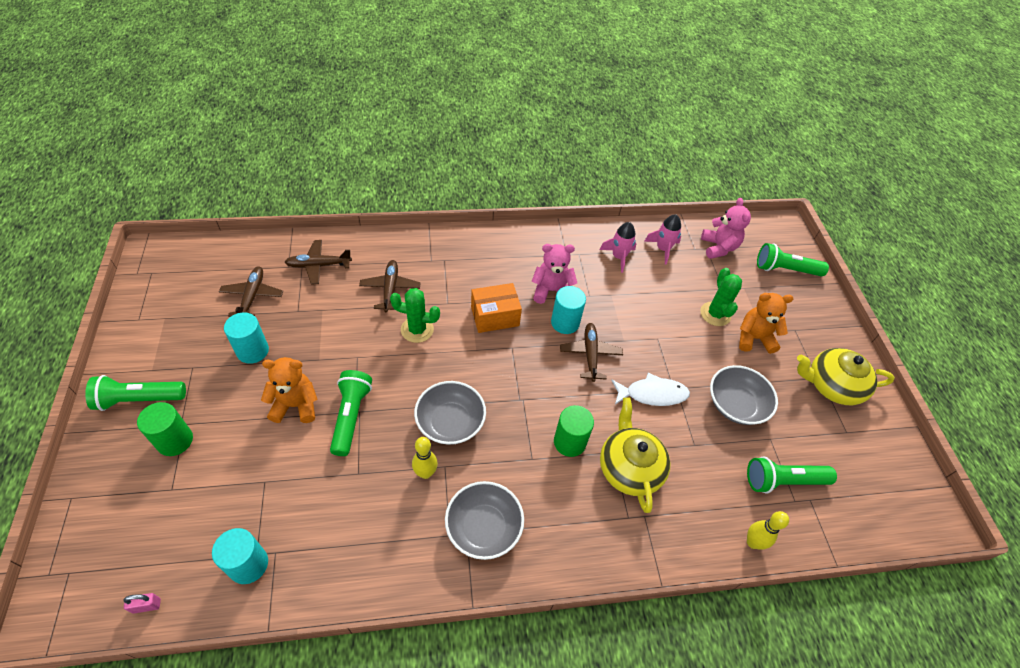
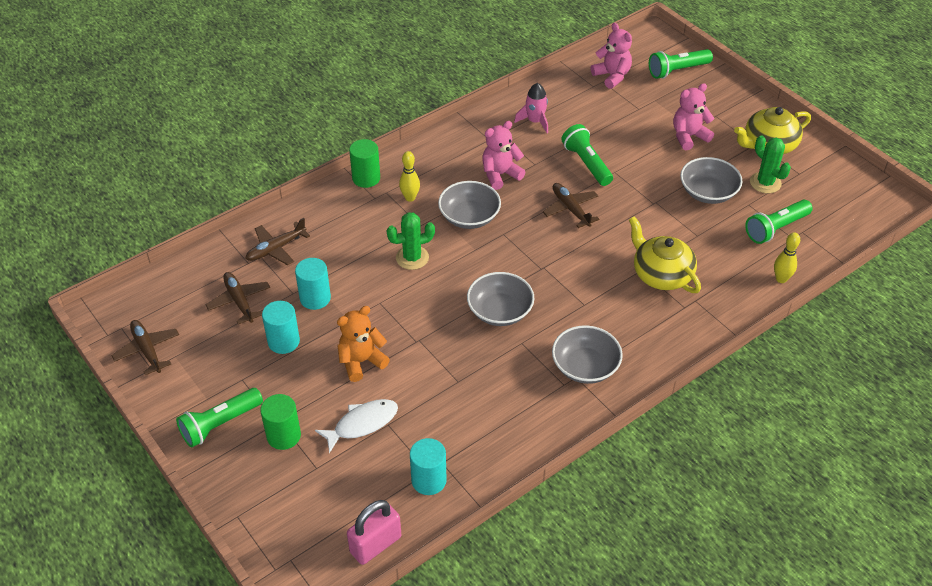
camera: 25 degrees left, 5 degrees down
pink padlock [123,593,161,614] -> pink padlock [347,500,401,565], size x2.16
green flashlight [330,370,372,456] -> green flashlight moved to [561,124,613,186]
brown plane [359,260,421,312] -> brown plane moved to [111,320,179,375]
yellow bowling pin [412,437,438,479] -> yellow bowling pin moved to [399,151,420,202]
orange box [471,283,522,333] -> grey bowl [438,181,501,229]
turquoise cylinder [551,286,586,334] -> turquoise cylinder moved to [295,258,331,310]
green cylinder [554,405,594,457] -> green cylinder moved to [349,139,380,188]
white fish [611,373,690,406] -> white fish moved to [315,399,398,453]
pink rocket [644,214,681,265] -> none
green cactus [700,268,742,326] -> green cactus moved to [750,136,791,193]
orange teddy bear [739,293,793,354] -> pink teddy bear [673,83,714,151]

